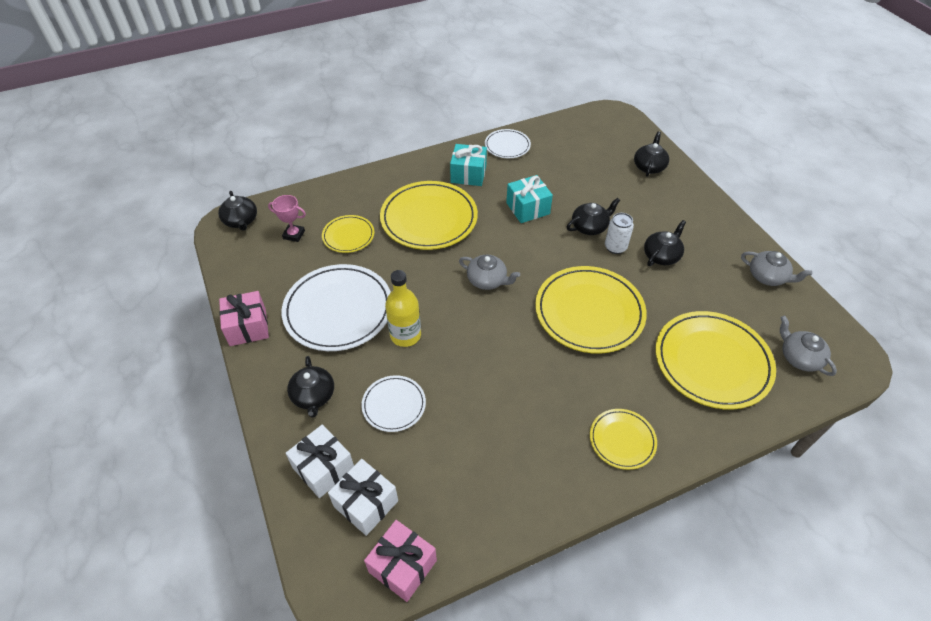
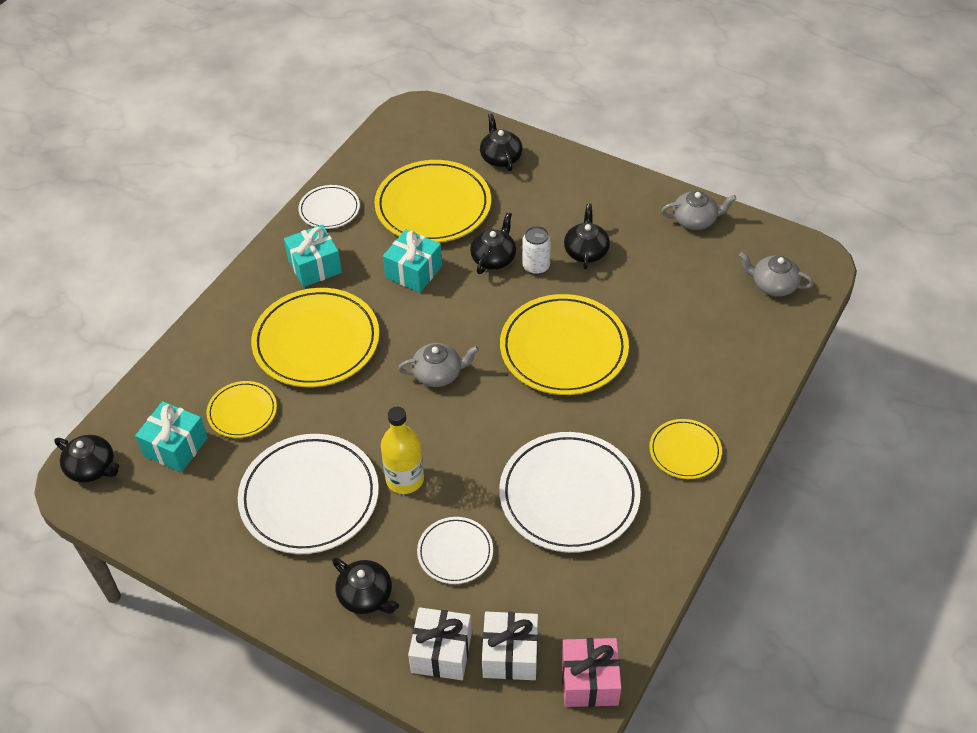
camera: 35 degrees left, 0 degrees up
pink gift [219,291,269,346] -> none
pink trophy [268,195,306,242] -> turquoise gift [135,401,208,472]
yellow plate [656,311,776,409] -> yellow plate moved to [374,160,491,243]
none -> white plate [499,432,641,553]

